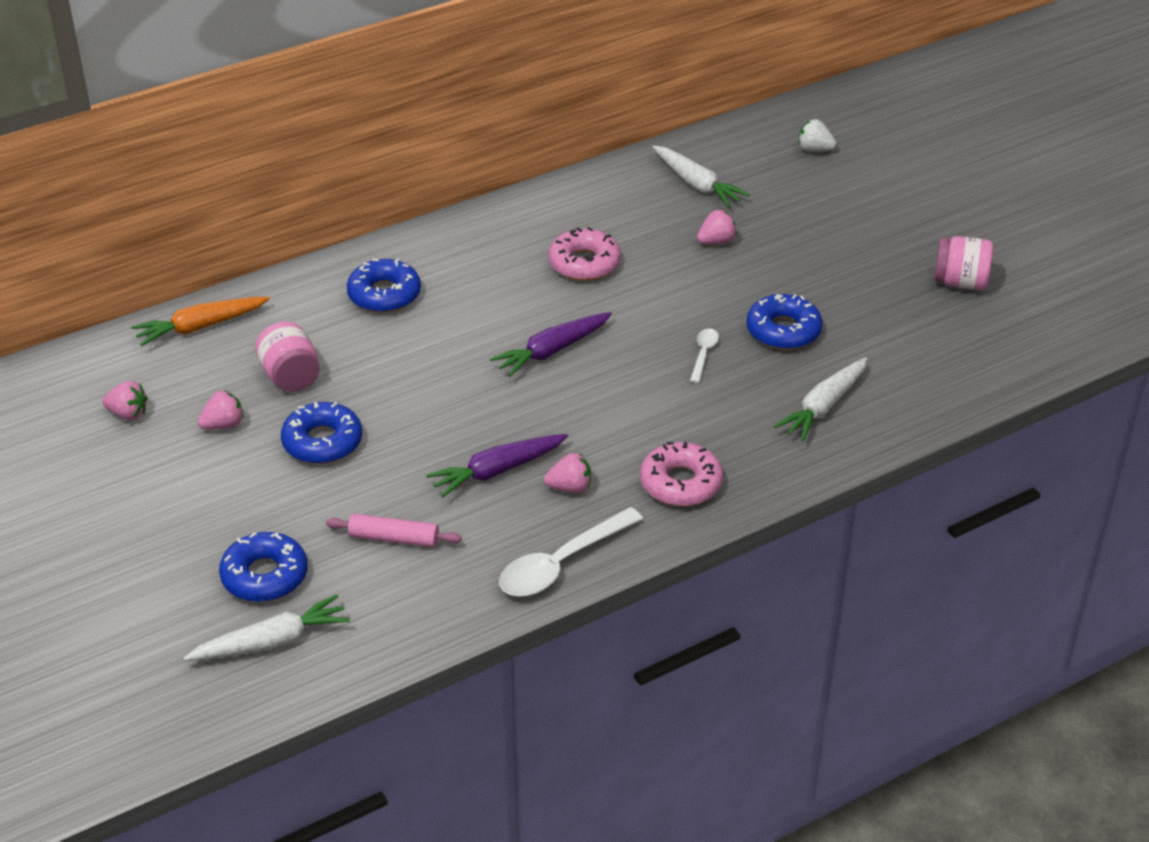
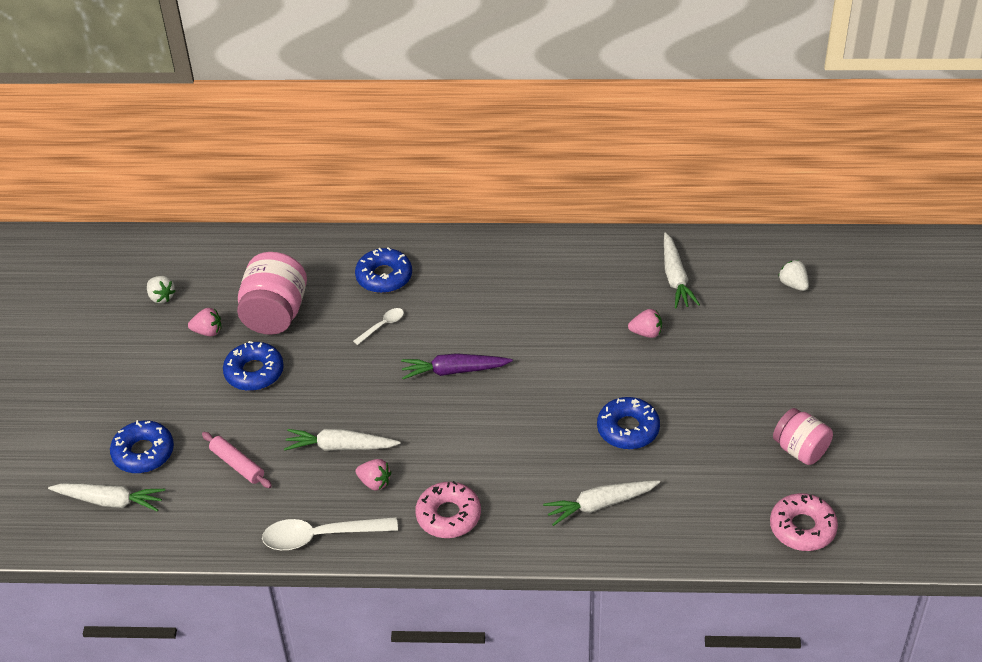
camera: 35 degrees right, 5 degrees up
pink strawberry [102,381,148,420] -> white strawberry [147,276,176,303]
orange carrot [132,297,270,346] -> none
pink jar [255,321,320,392] -> pink jar [237,252,307,335], size x1.53
purple carrot [426,434,568,498] -> white carrot [284,429,401,451]
pink donut [548,227,621,281] -> pink donut moved to [770,493,838,551]
white spoon [690,329,719,383] -> white spoon moved to [353,308,404,345]

